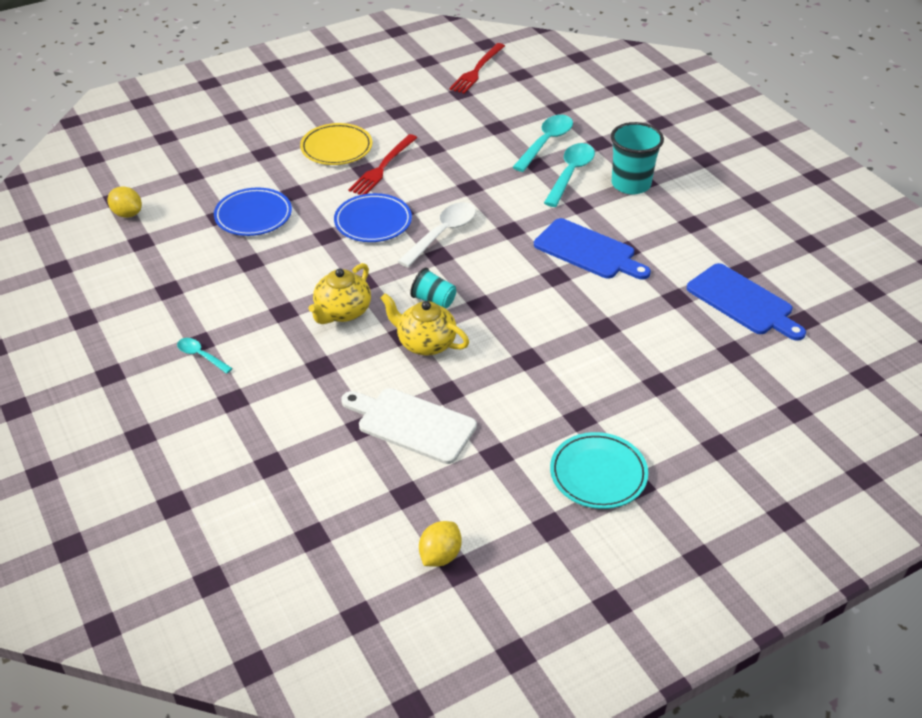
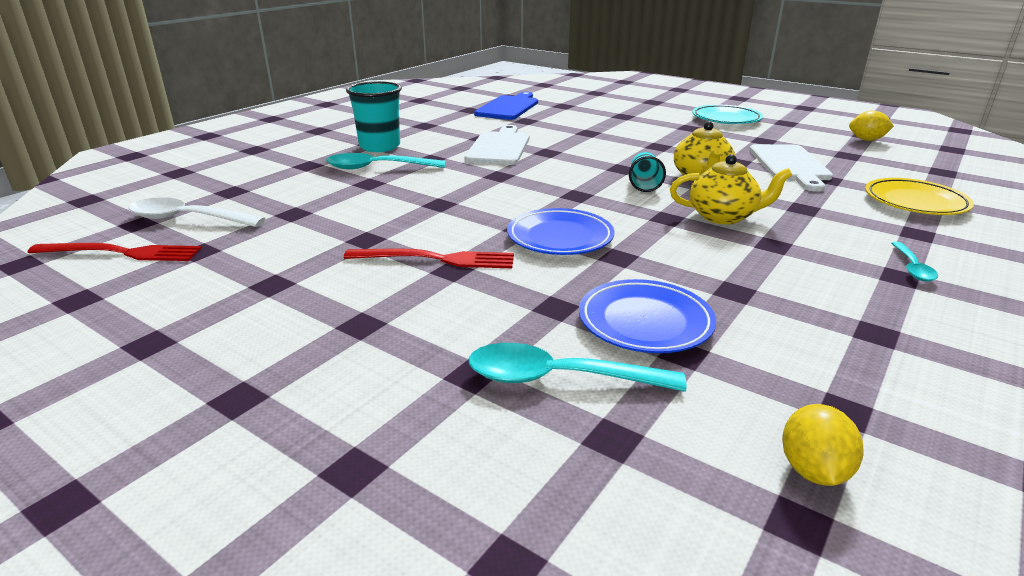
camera: 115 degrees left, 15 degrees down
yellow plate [300,123,372,165] -> yellow plate moved to [865,178,974,215]
white spoon [397,202,476,268] -> white spoon moved to [128,197,265,227]
turquoise spoon [513,115,573,172] -> turquoise spoon moved to [468,343,687,392]
blue cutting board [534,218,651,279] -> white cutting board [464,125,529,165]

